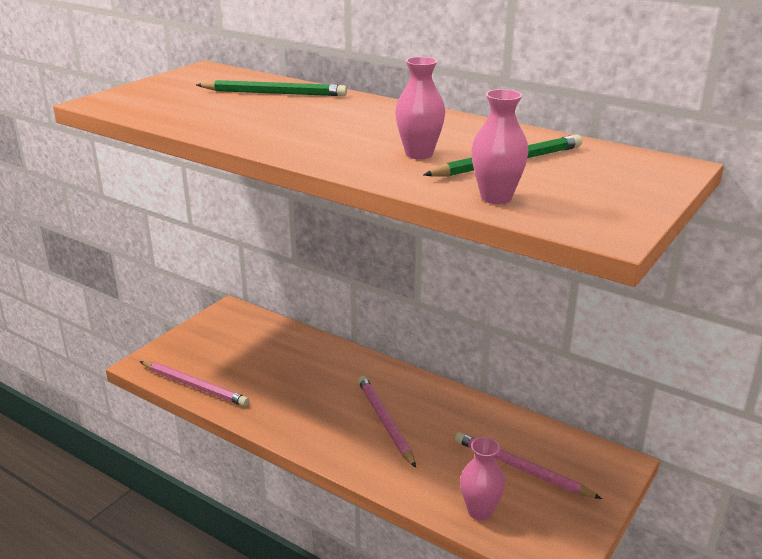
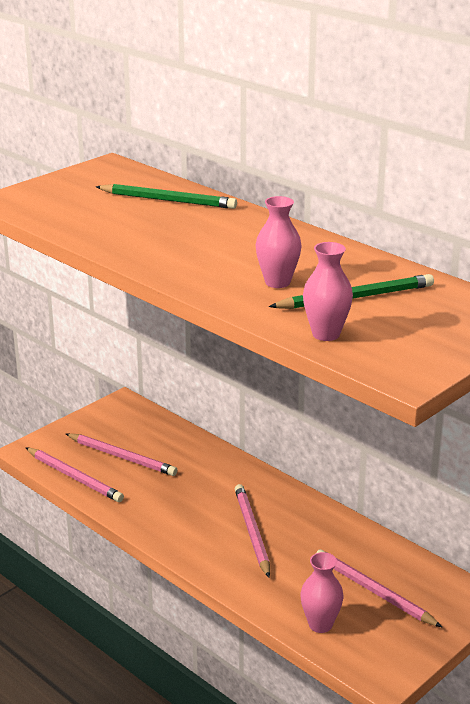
camera: 10 degrees right, 0 degrees up
none -> pink pencil [66,433,177,476]

